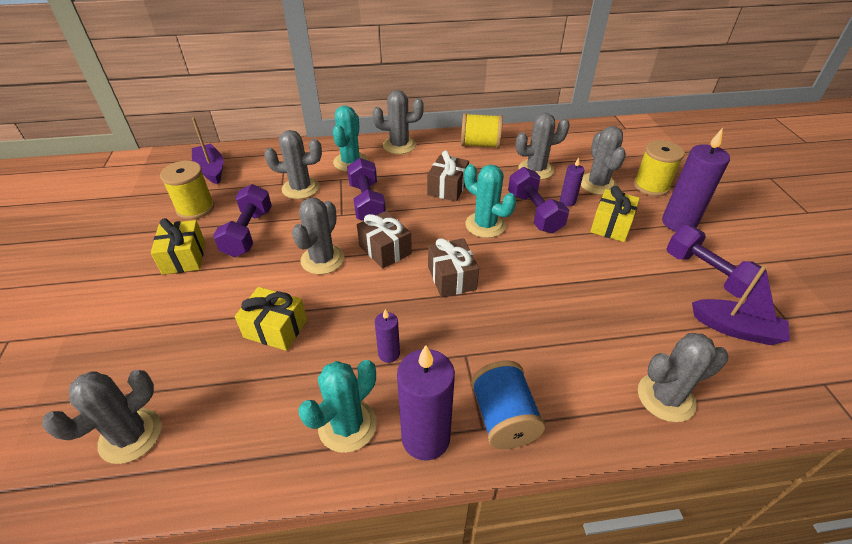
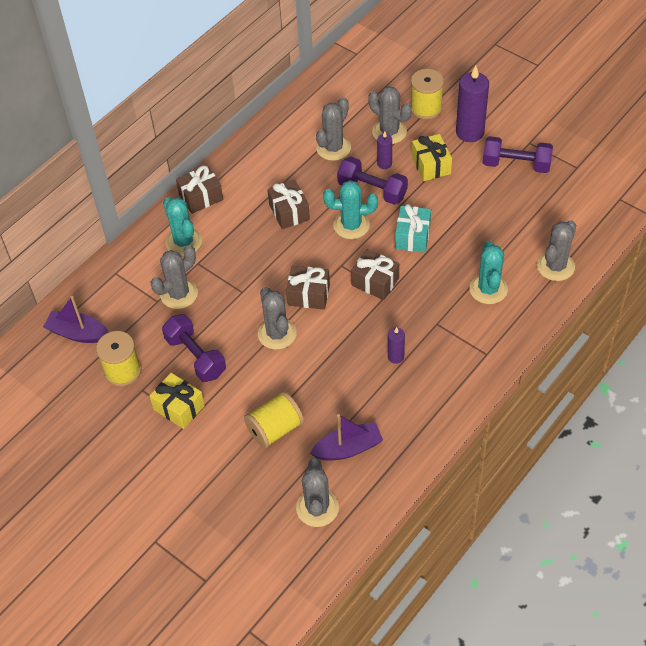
camera: 40 degrees left, 10 degrees up
yellow gift [235,287,307,351] -> none
turquoise cactus [298,360,377,453] -> turquoise cactus moved to [469,241,508,304]
purple dumbbell [347,158,386,221] -> none
grey cactus [373,90,424,154] -> brown gift [176,165,223,214]
purple candle [397,345,455,461] -> none
yellow spool [461,113,503,148] -> yellow spool moved to [244,391,304,448]
blue spool [471,360,545,449] -> none
purple boat [692,265,790,345] -> purple boat moved to [310,414,383,460]
none -> turquoise gift [395,204,431,253]

